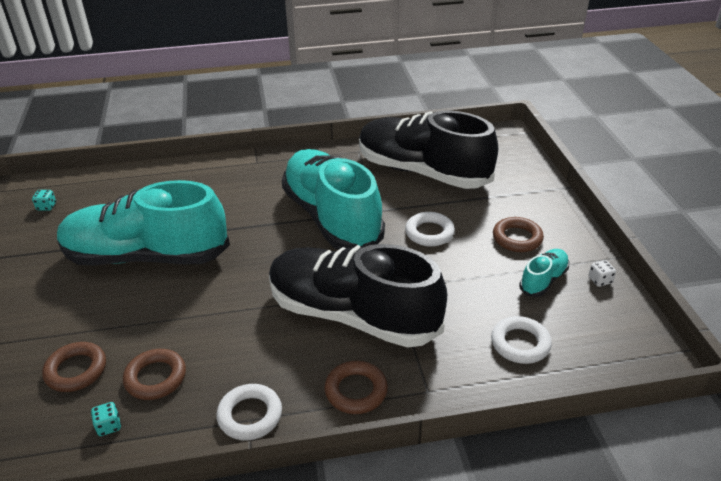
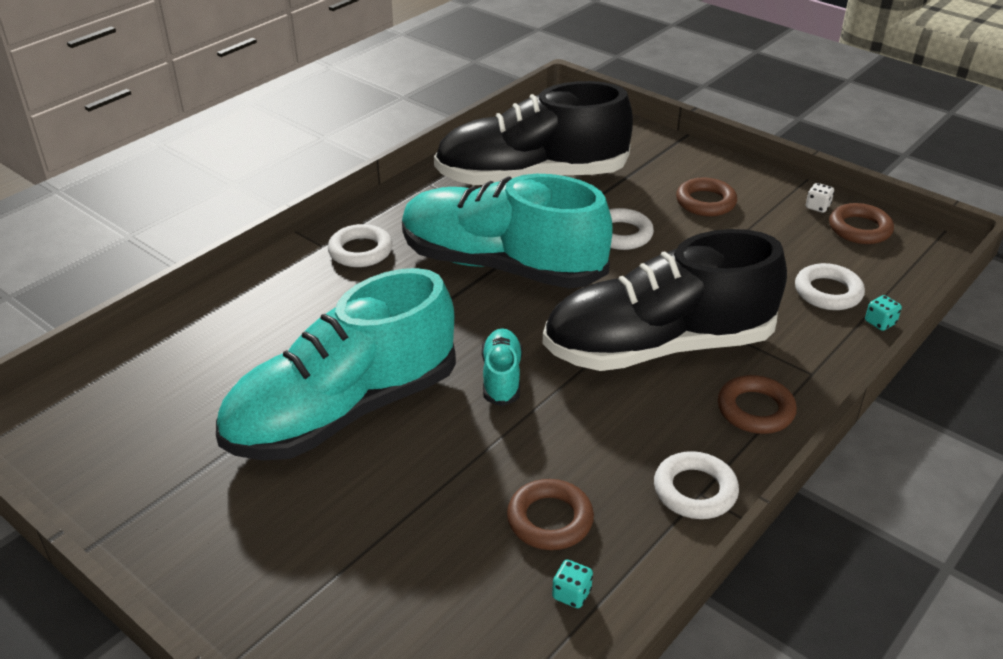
camera: 40 degrees left, 0 degrees up
turquoise dice [32,190,56,211] -> turquoise dice moved to [865,295,902,331]
brown ring [42,342,106,392] -> brown ring moved to [829,203,894,244]
turquoise shoe [519,249,569,297] -> turquoise shoe moved to [482,328,522,406]
none -> white ring [328,224,393,267]

